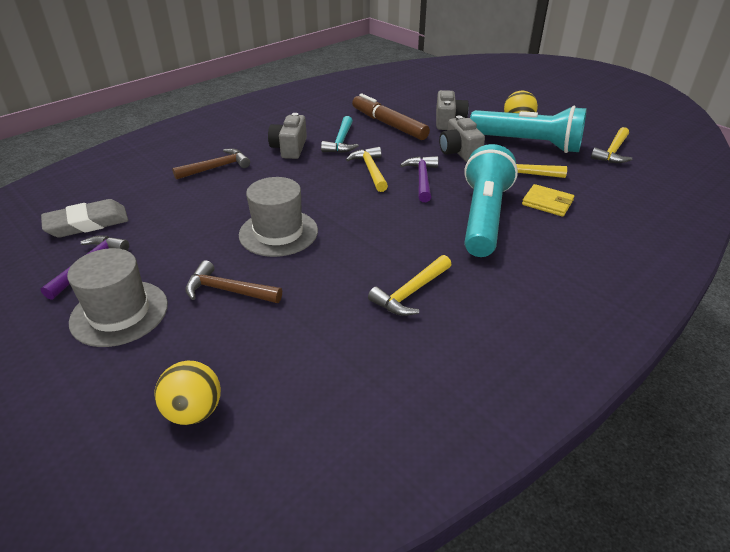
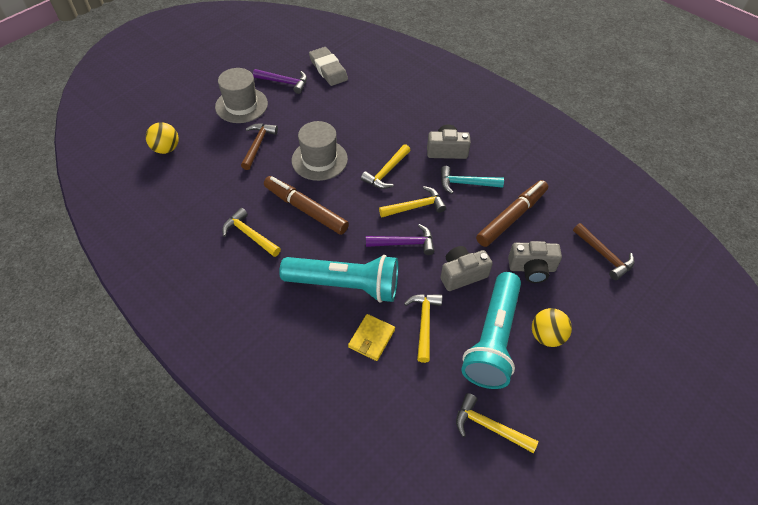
camera: 85 degrees right, 15 degrees up
brown hammer [172,149,250,180] -> brown hammer moved to [573,223,635,280]
none -> brown marker [264,176,349,235]
none -> yellow hammer [361,144,411,189]

